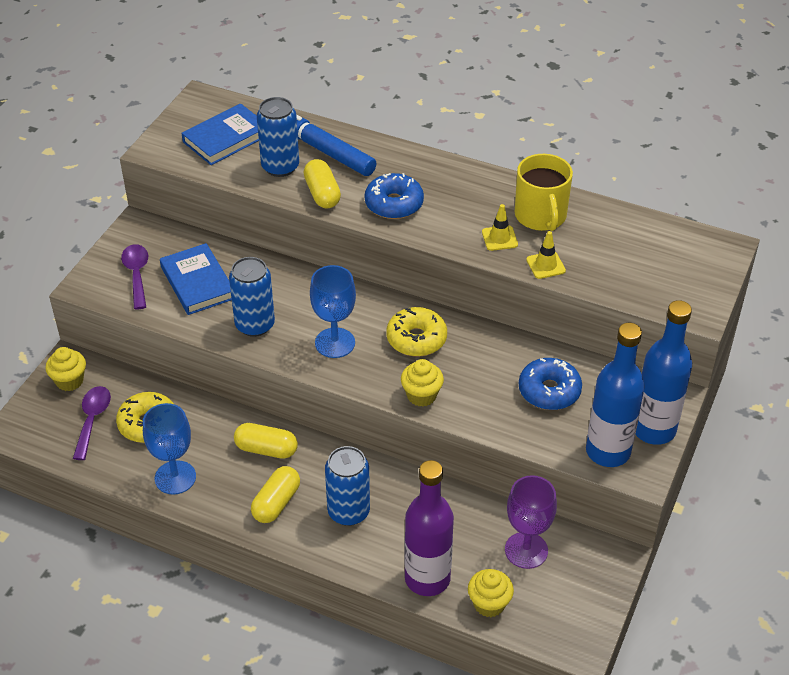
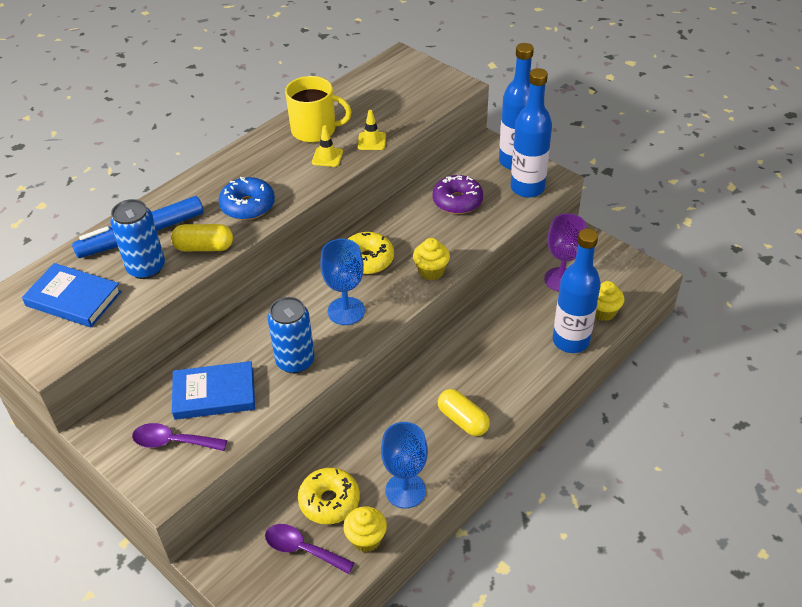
camera: 70 degrees left, 0 degrees up
yellow cupcake [46,347,86,391] -> yellow cupcake moved to [343,506,387,552]
blue book [182,104,259,165] -> blue book turned 45 degrees counterclockwise [22,263,122,327]
yellow capsule [234,423,298,459] -> none
blue can [325,446,370,526] -> none
purple bottle [404,460,454,596] -> blue bottle [553,229,601,353]
blue donut [519,358,582,410] -> purple donut [432,175,483,214]

